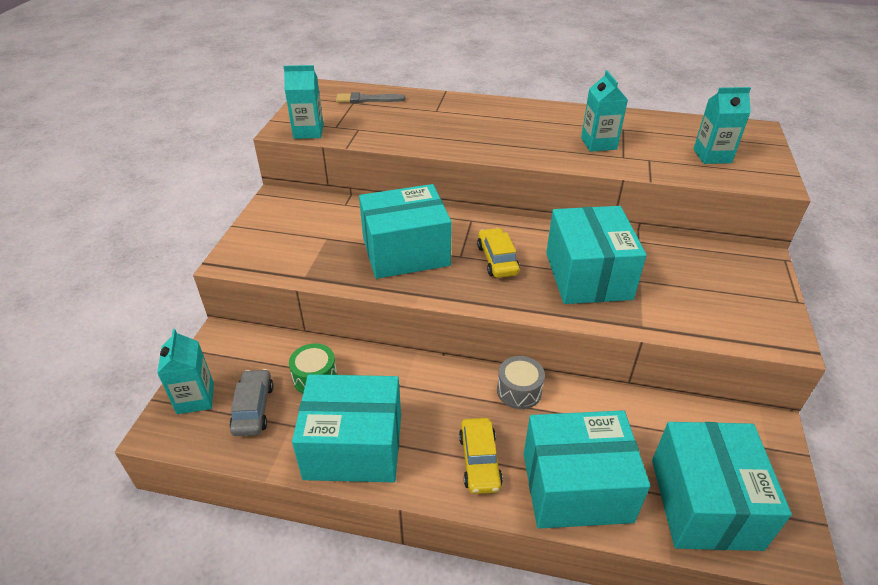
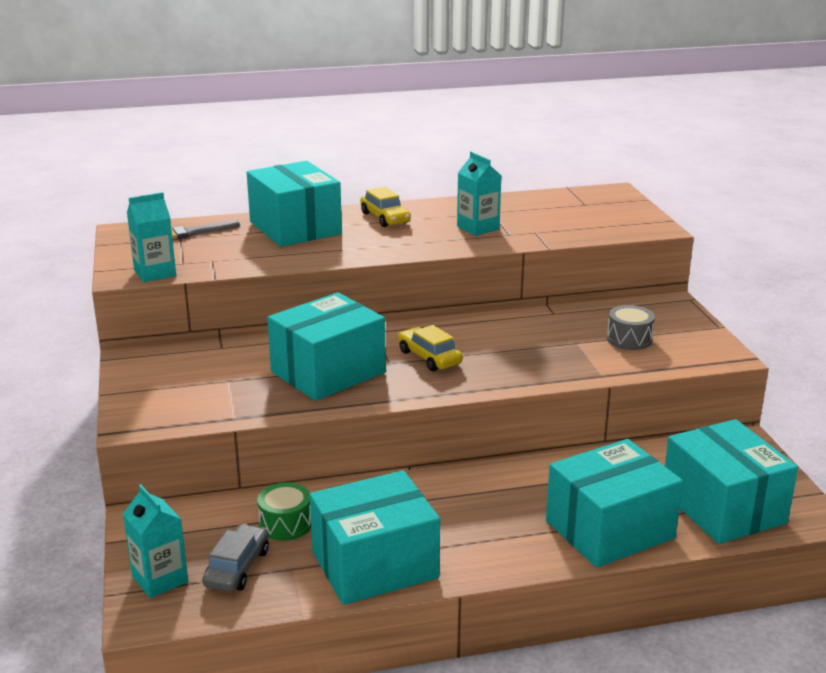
camera: 25 degrees left, 15 degrees down
grey car [229,369,273,436] -> grey car turned 45 degrees clockwise [202,524,269,592]
yellow car [459,418,503,494] -> yellow car moved to [360,187,411,227]
grey drum [497,356,545,409] -> grey drum moved to [607,305,655,350]
turquoise box [546,206,647,304] -> turquoise box moved to [247,161,342,247]
turquoise carton [693,87,751,164] -> none

